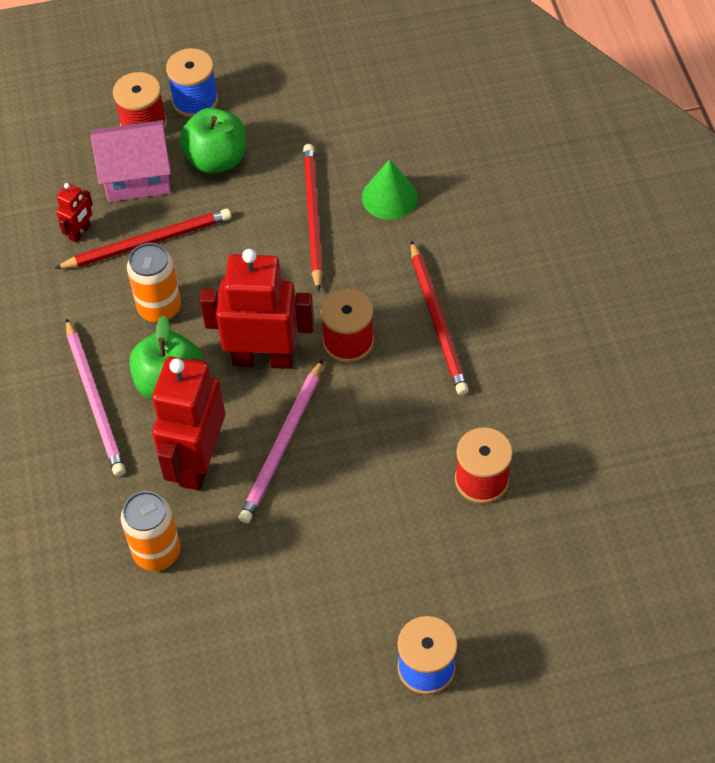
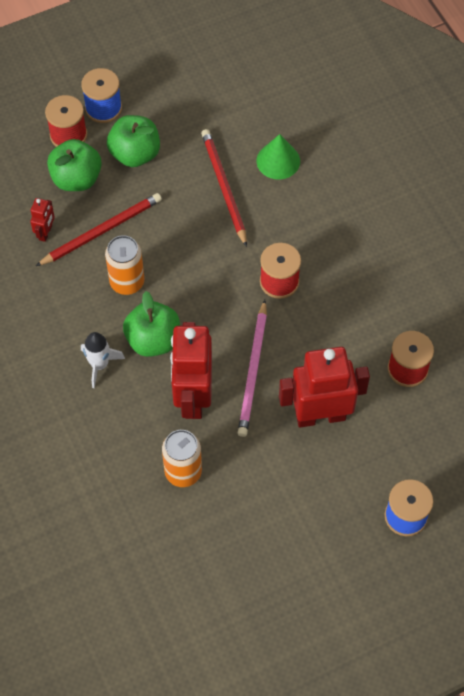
camera: 15 degrees left, 5 degrees up
pink pencil [66,318,125,476] -> white rocket [81,332,125,388]
pink house [91,120,171,202] -> green apple [47,139,102,191]
red robot [200,249,314,369] -> red robot moved to [279,347,370,427]
red pencil [411,240,469,395] -> none

